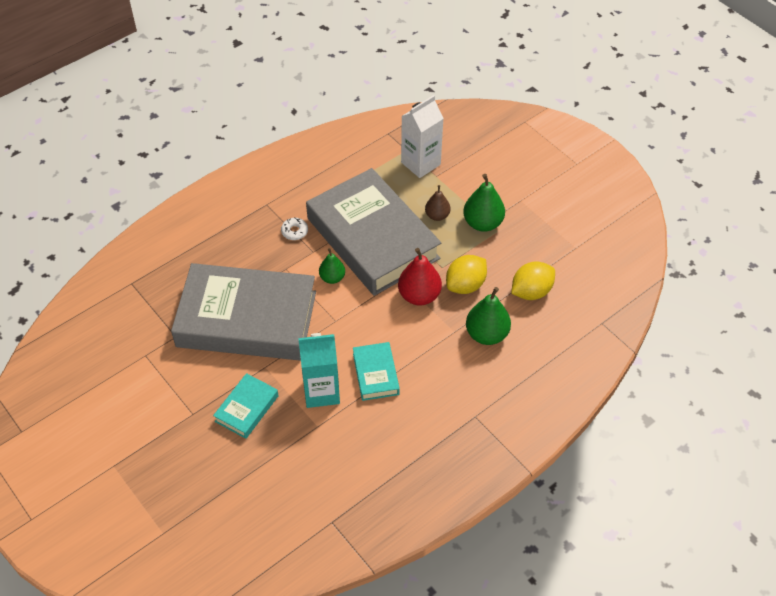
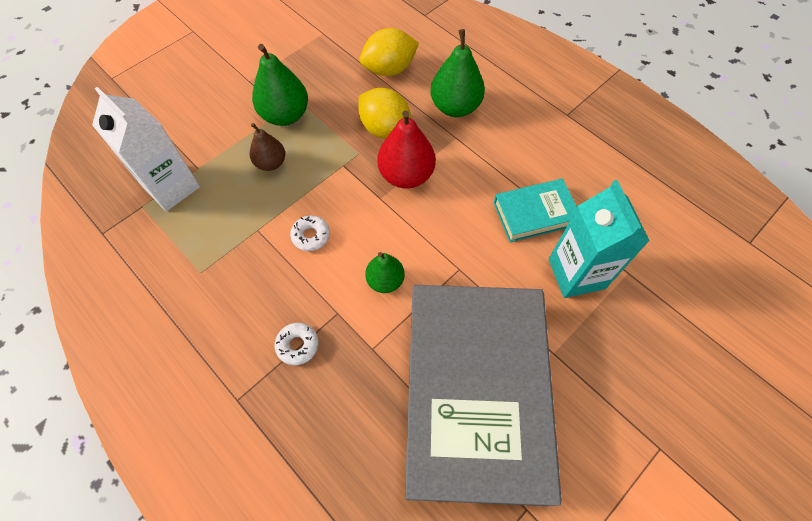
camera: 95 degrees left, 10 degrees up
turquoise book [213,373,279,439] -> none
grey book [306,168,441,296] -> white donut [290,215,330,251]
yellow lemon [511,262,555,300] -> yellow lemon turned 75 degrees counterclockwise [360,28,419,76]

